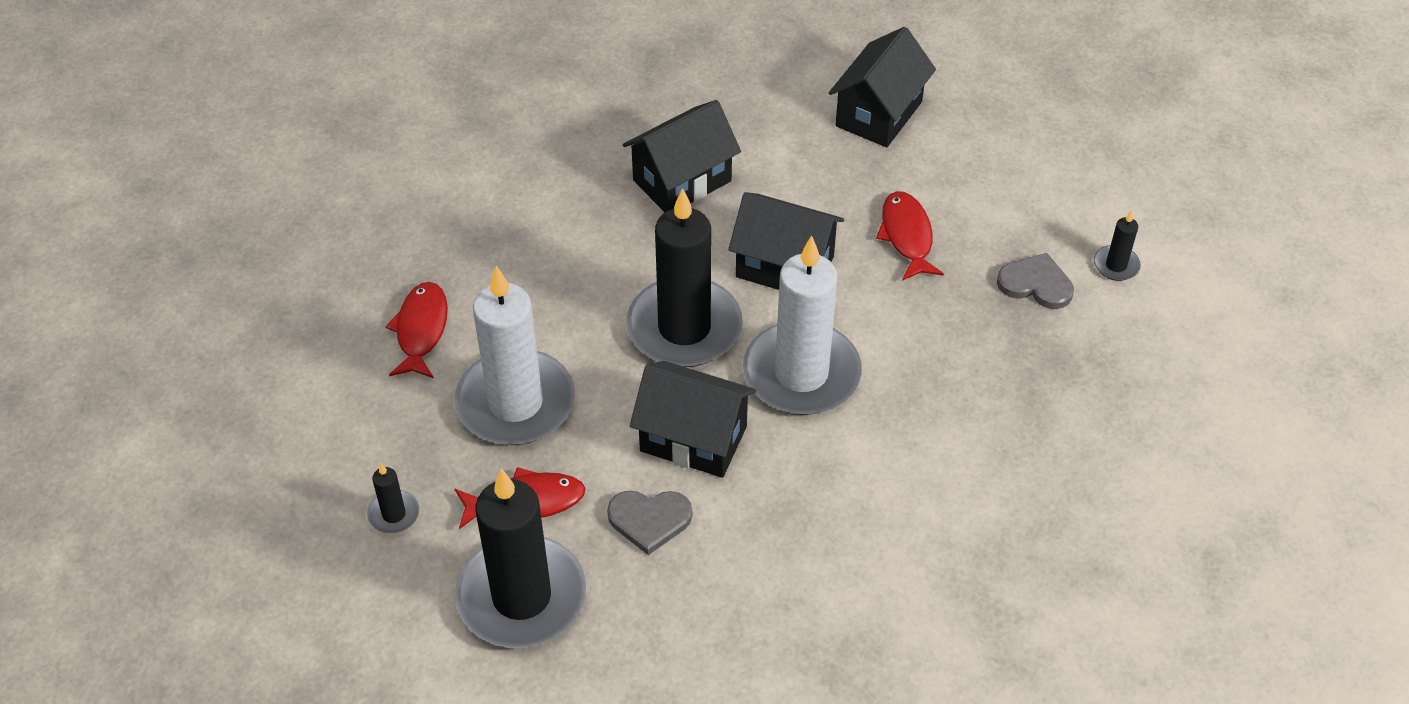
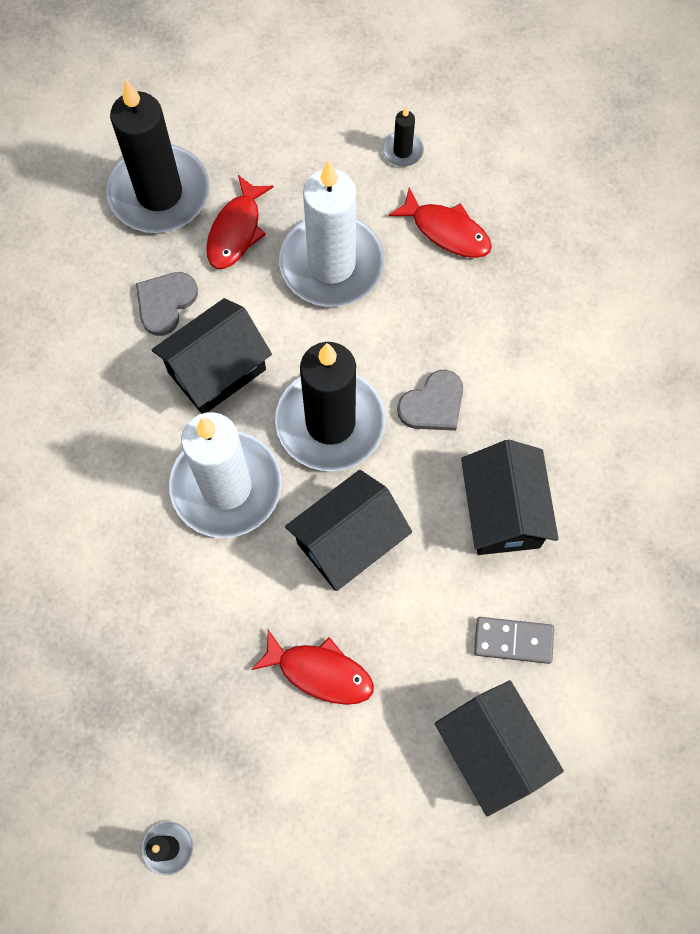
camera: 120 degrees right, 20 degrees up
black candle [367,463,419,534] -> black candle moved to [382,107,424,167]
grey heart [997,253,1074,309] -> grey heart moved to [397,370,463,431]
none -> grey domino [474,617,554,664]

